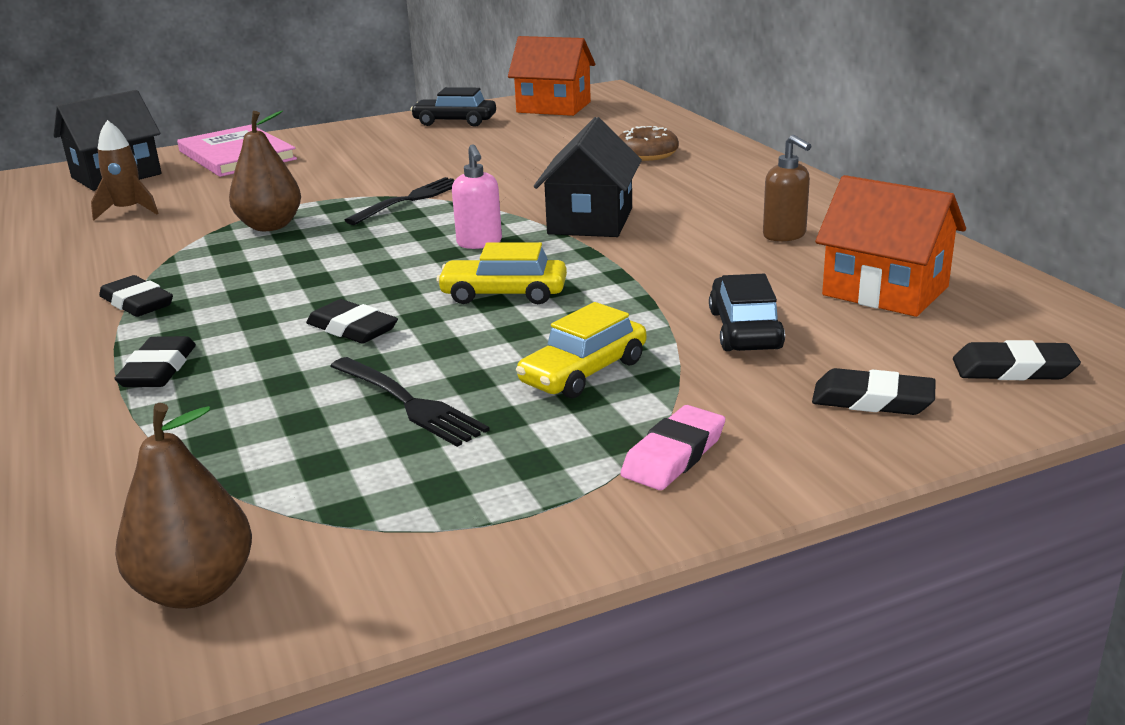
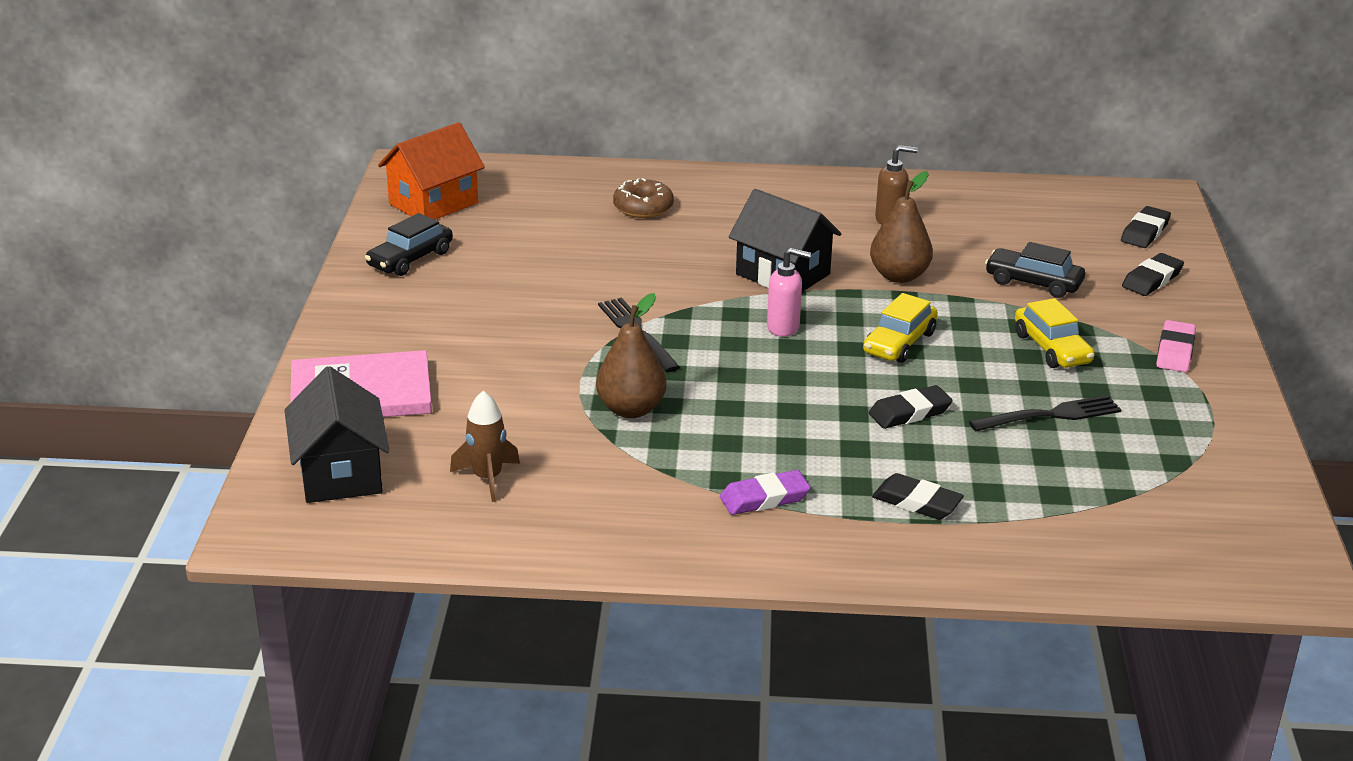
camera: 65 degrees left, 5 degrees up
black eraser [99,275,173,317] -> purple eraser [720,470,811,515]
brown pear [115,403,252,609] -> brown pear moved to [870,171,933,283]
pink eraser [620,405,725,490] -> pink eraser turned 45 degrees clockwise [1156,320,1196,372]
orange house [815,175,966,317] -> none

